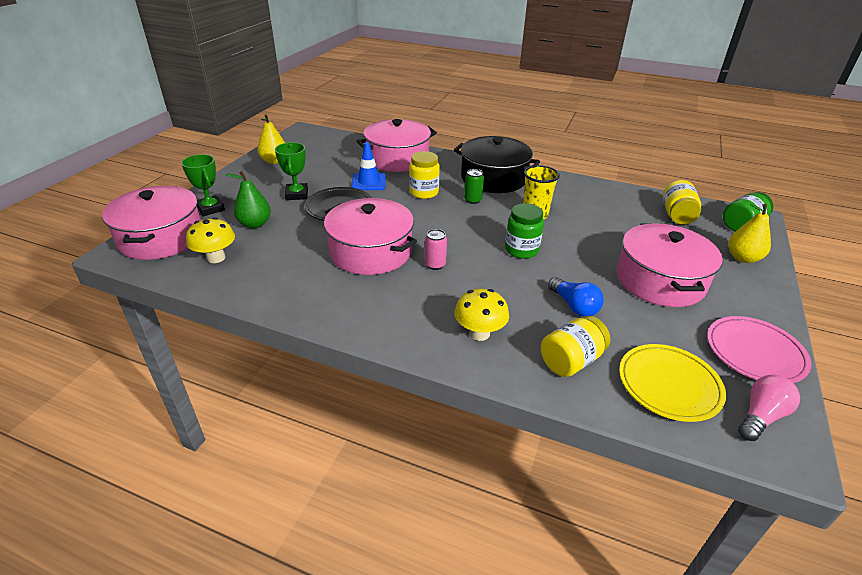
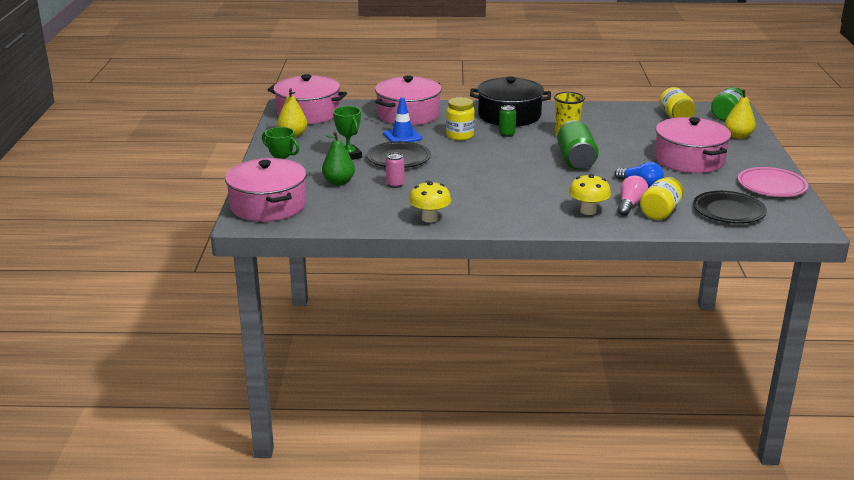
camera: 20 degrees left, 10 degrees down
yellow mushroom [186,217,235,263] -> yellow mushroom moved to [409,181,451,223]
pink pot [324,198,417,275] -> pink pot moved to [267,74,347,124]
pink can [425,229,447,270] -> pink can moved to [386,153,405,188]
green jar [505,203,544,259] -> green can [557,120,599,170]
yellow plate [619,344,726,422] -> black plate [693,191,767,224]
pink light bulb [738,375,800,441] -> pink light bulb moved to [618,175,648,216]

